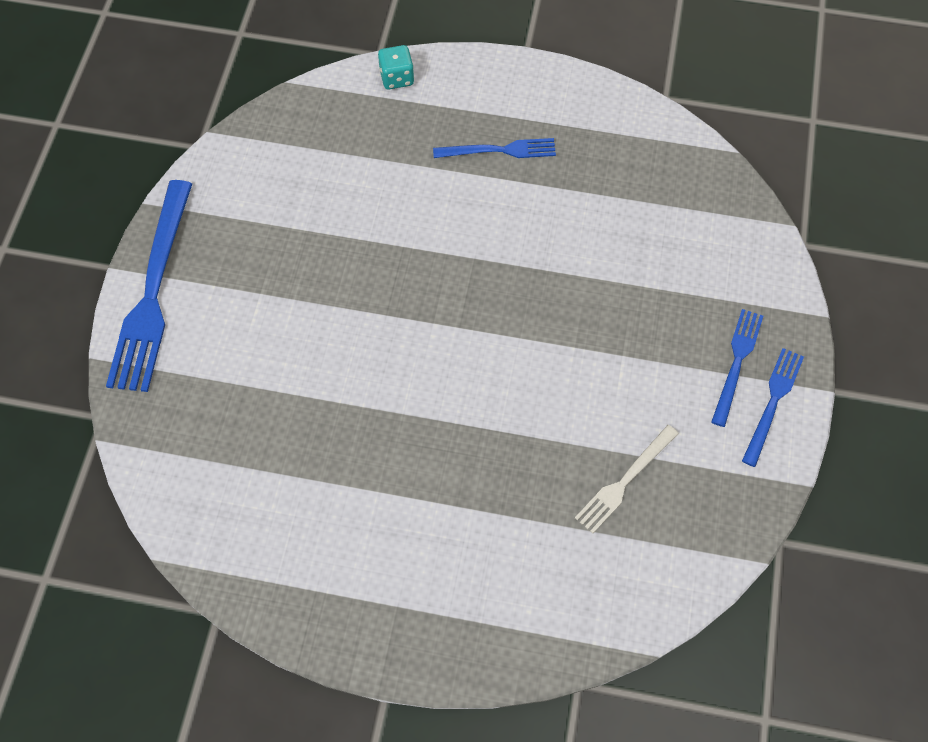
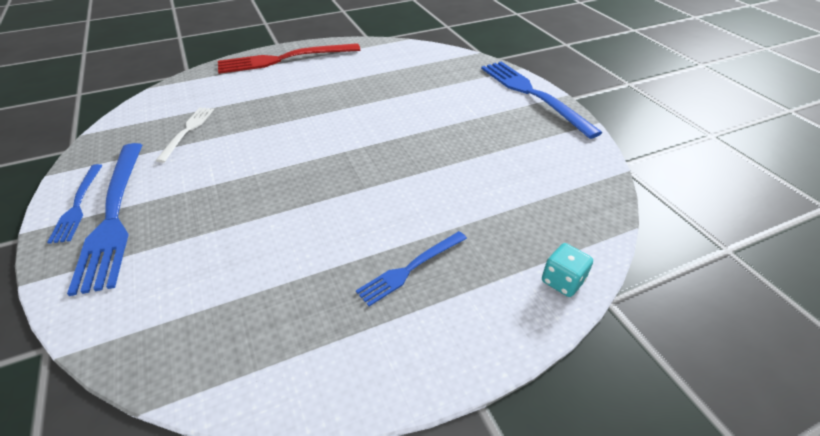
camera: 145 degrees right, 20 degrees down
blue fork [711,309,763,427] -> blue fork [67,143,142,296], size x1.84
none -> red fork [218,43,360,74]

